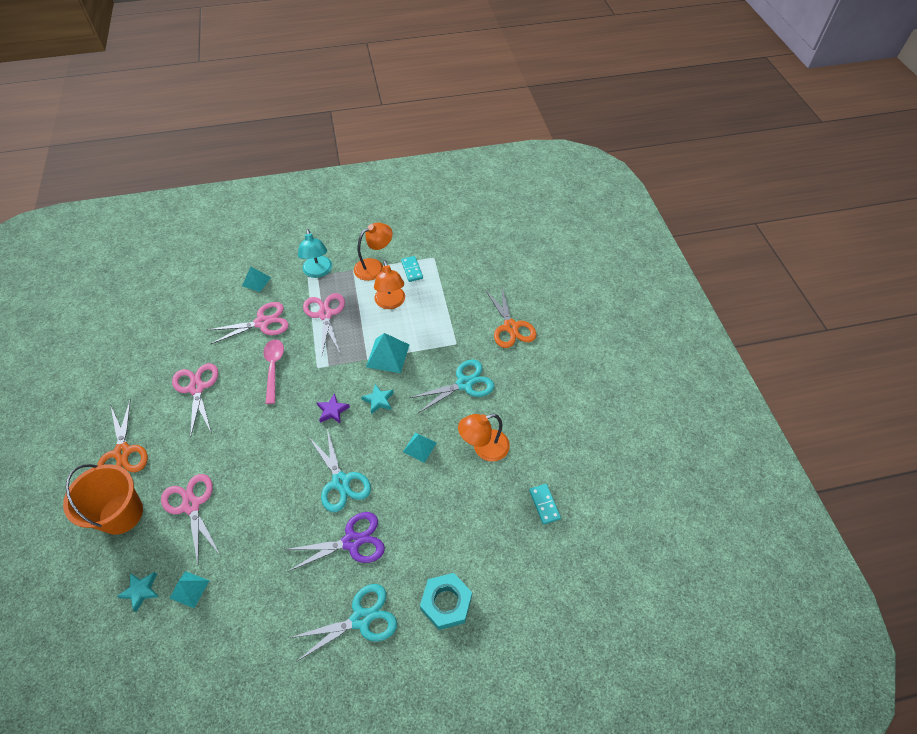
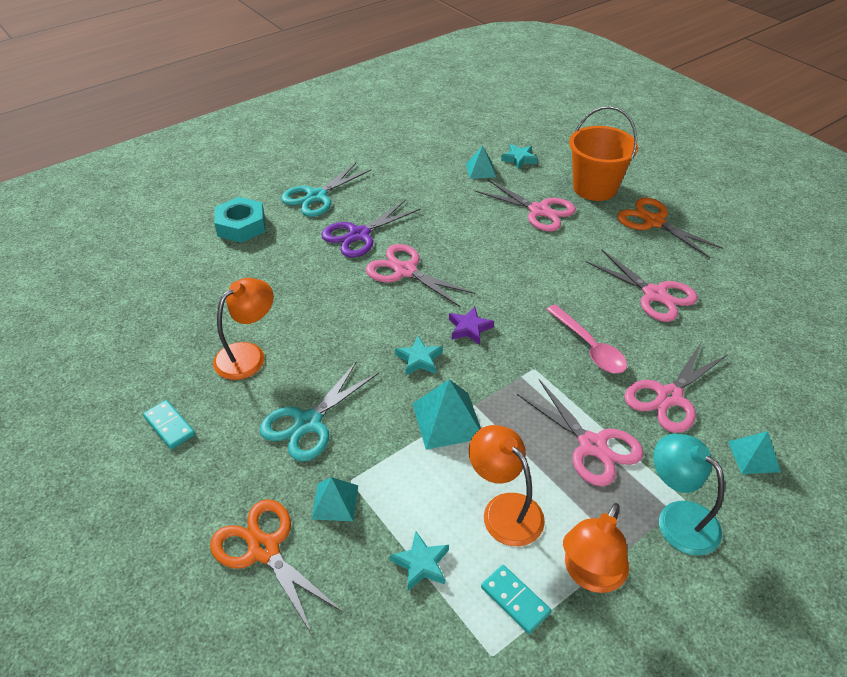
camera: 155 degrees right, 10 degrees down
turquoise scissors [310,429,371,512] -> pink scissors [365,244,475,307]
turquoise pyramid [403,432,437,463] -> turquoise pyramid moved to [311,477,358,521]
turquoise domino [529,484,561,524] -> turquoise domino moved to [143,400,195,449]
none -> turquoise star [390,531,449,591]

